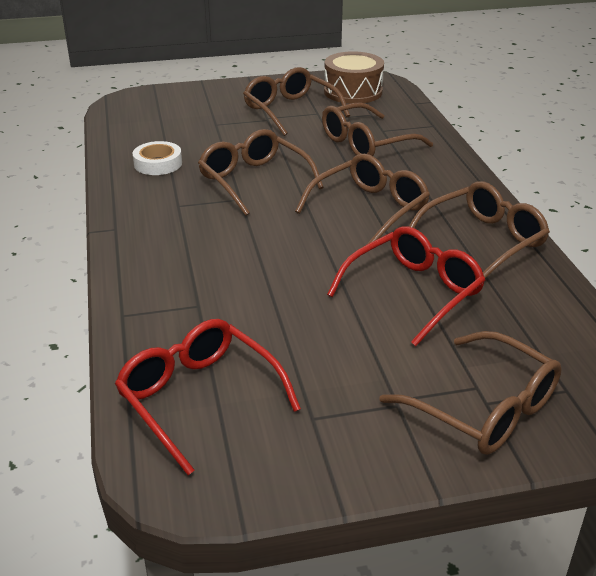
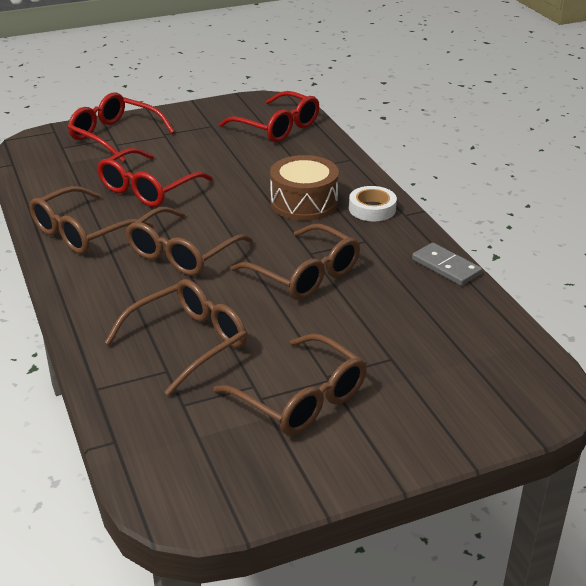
camera: 170 degrees right, 0 degrees up
white tape [132,141,182,175] -> white tape moved to [349,186,397,221]
brown drum [324,51,384,104] -> brown drum moved to [270,155,339,221]
brown glasses [380,331,562,455] -> red glasses [68,92,175,162]
none -> grey domino [412,243,482,286]

